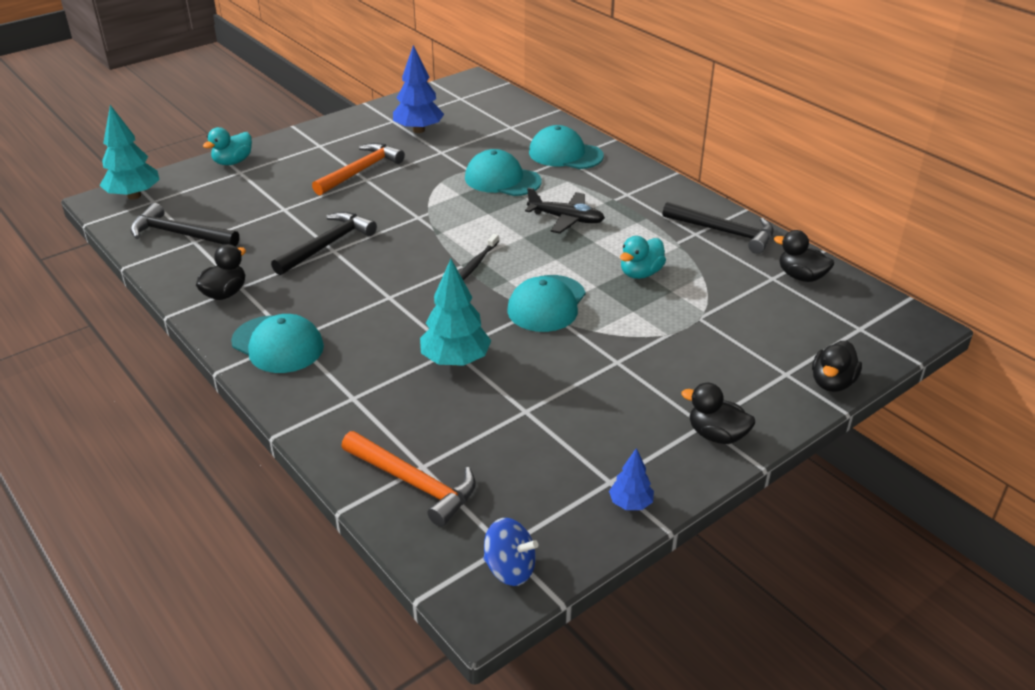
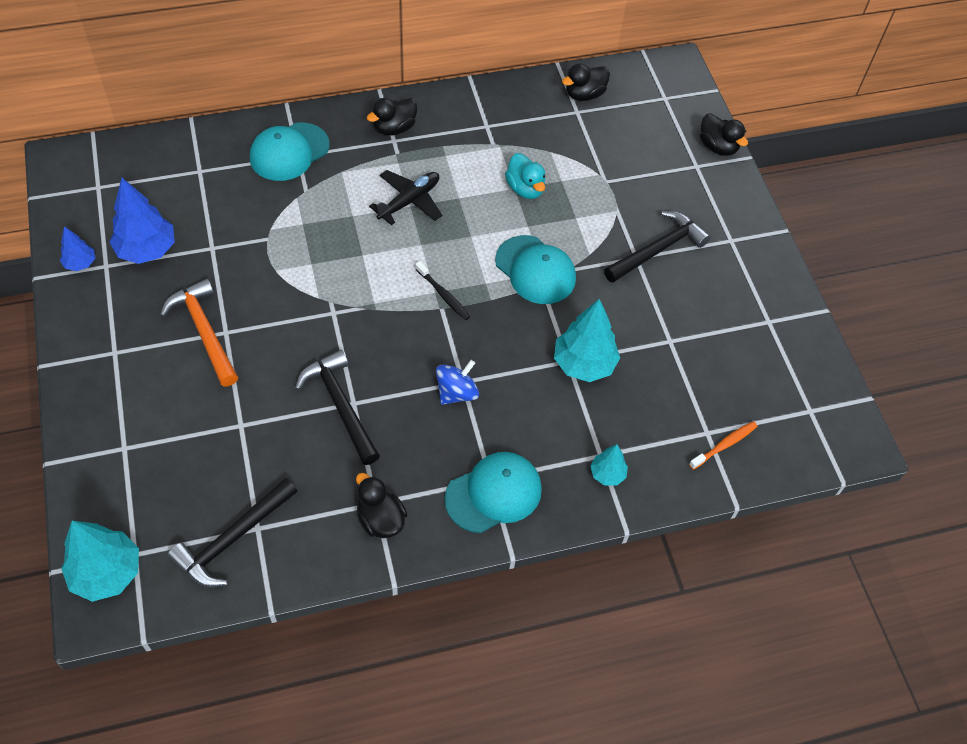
camera: 70 degrees left, 20 degrees up
turquoise duck [203,127,252,165] -> none
orange hammer [341,431,476,527] -> orange toothbrush [689,421,758,470]
turquoise cap [465,149,542,196] -> none
blue spinning top [483,518,538,586] -> blue spinning top moved to [436,360,479,405]
blue tree [609,448,654,510] -> blue tree moved to [60,226,95,271]
black hammer [662,202,774,254] -> black hammer moved to [604,211,711,283]
black duck [681,383,755,444] -> black duck moved to [367,98,417,136]
none -> turquoise tree [590,444,628,486]

